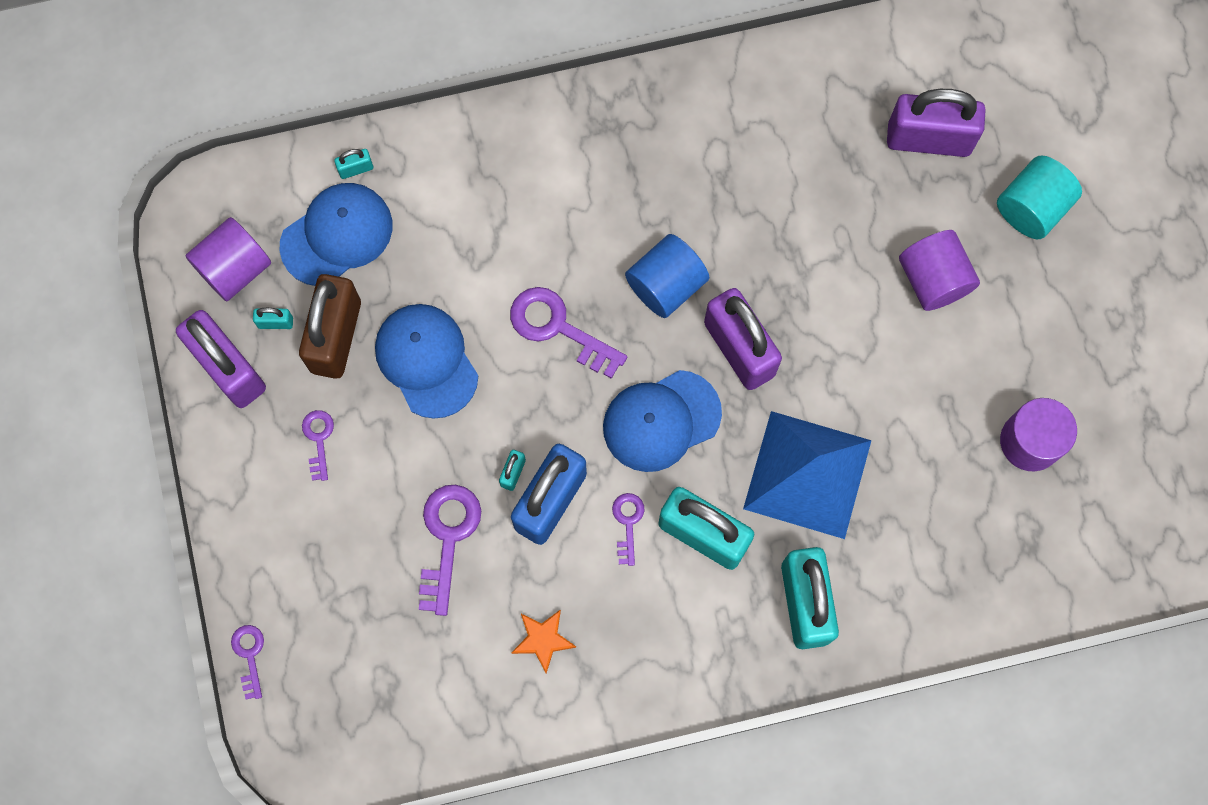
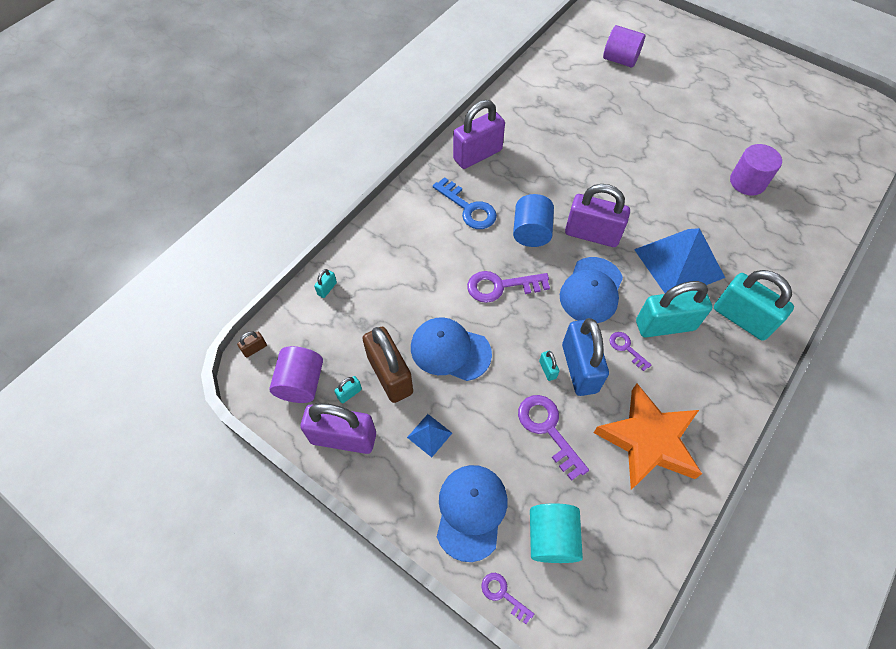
camera: 40 degrees left, 15 degrees down
blue cap [280,183,392,286] -> blue cap moved to [437,465,508,562]
purple key [302,410,334,481] -> blue pyramid [407,414,452,457]
orange star [511,610,576,673] -> orange star [594,384,702,490], size x2.29
purple padlock [887,89,986,157] -> purple padlock moved to [453,100,505,169]
purple cylinder [899,230,980,311] -> purple cylinder moved to [603,25,645,68]
turquoise cylinder [997,155,1082,239] -> turquoise cylinder moved to [530,503,583,563]
none -> brown padlock [237,331,267,358]
none -> blue key [433,177,497,229]

